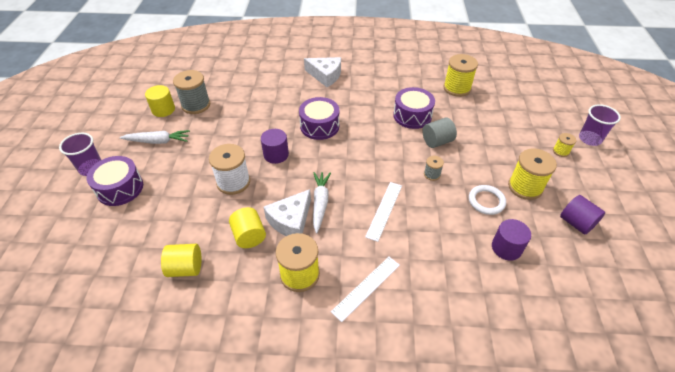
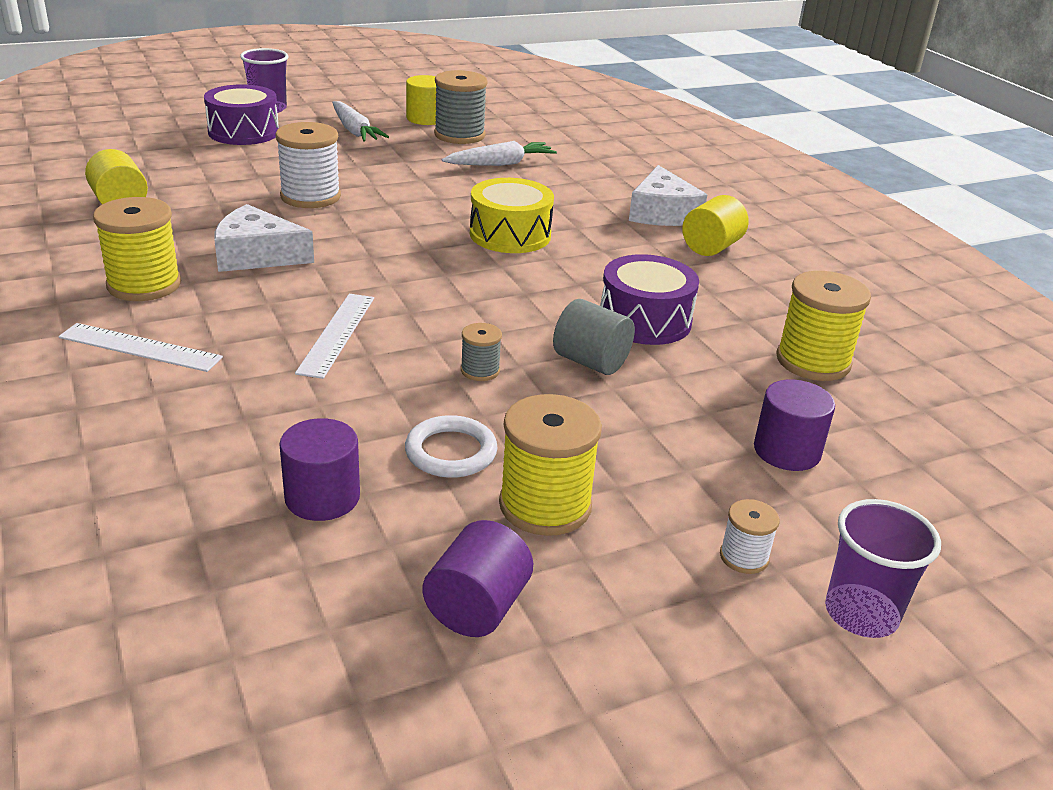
camera: 60 degrees right, 15 degrees down
yellow cylinder [229,207,266,248] -> yellow cylinder moved to [682,195,749,256]
purple cylinder [261,129,289,164] -> purple cylinder moved to [754,380,835,471]
purple drum [299,97,339,140] -> yellow drum [470,178,554,253]
white carrot [313,172,331,233] -> white carrot moved to [442,141,557,166]
white ruler [365,182,402,242] -> white ruler turned 75 degrees counterclockwise [295,294,374,379]
yellow spool [553,133,576,157] -> white spool [720,499,780,574]

